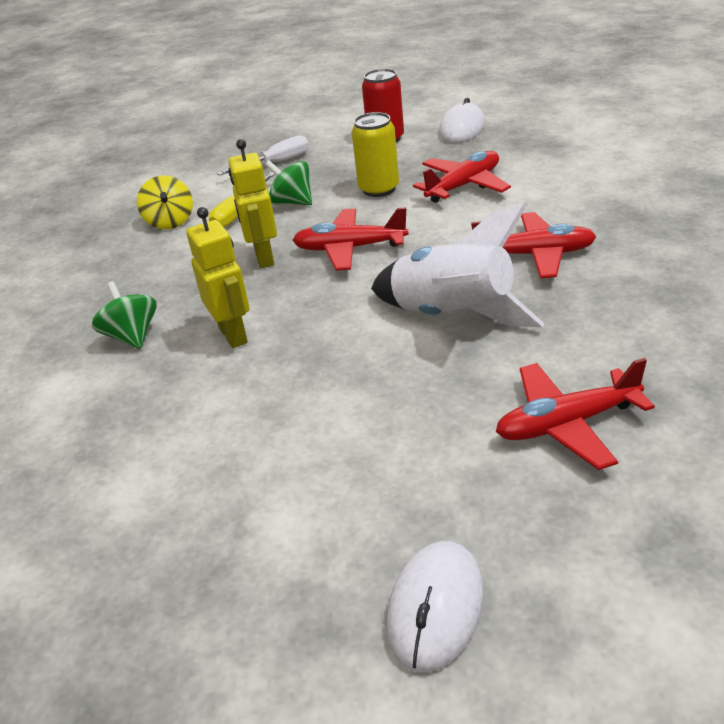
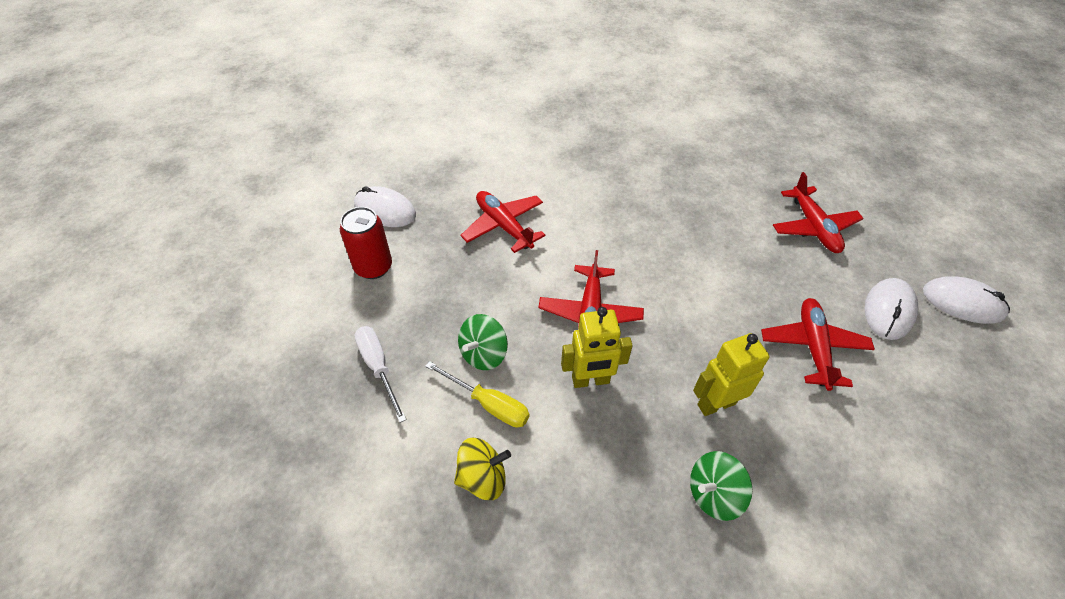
camera: 90 degrees left, 15 degrees up
yellow can [352,112,399,197] -> none
white rocket [371,201,544,327] -> none
red plane [471,212,596,278] -> red plane moved to [761,298,875,391]
none -> white mouse [865,278,918,340]

